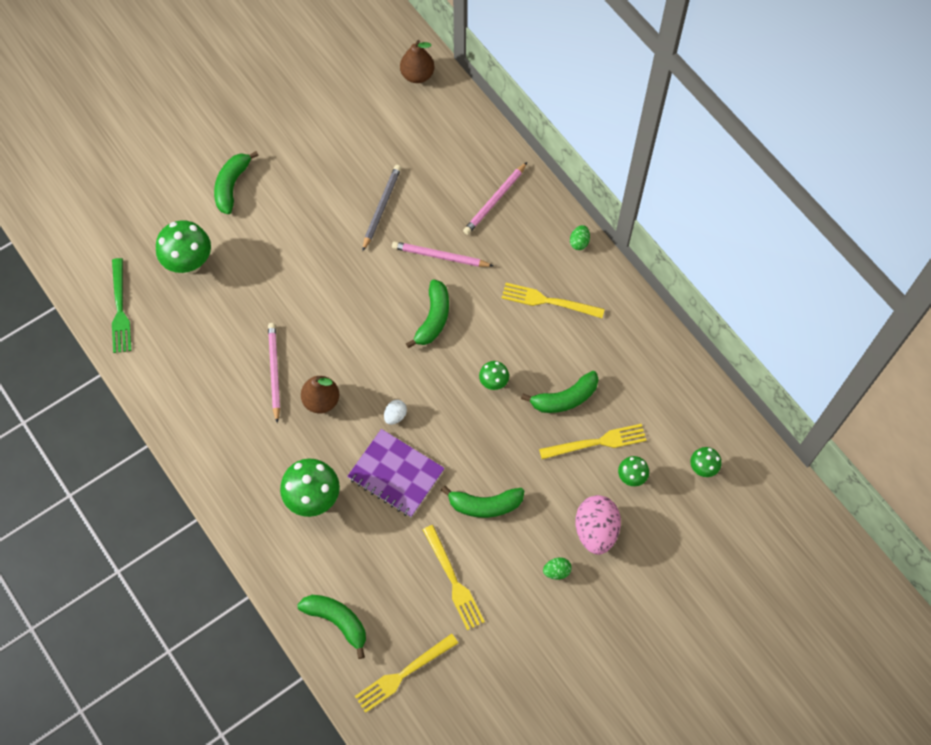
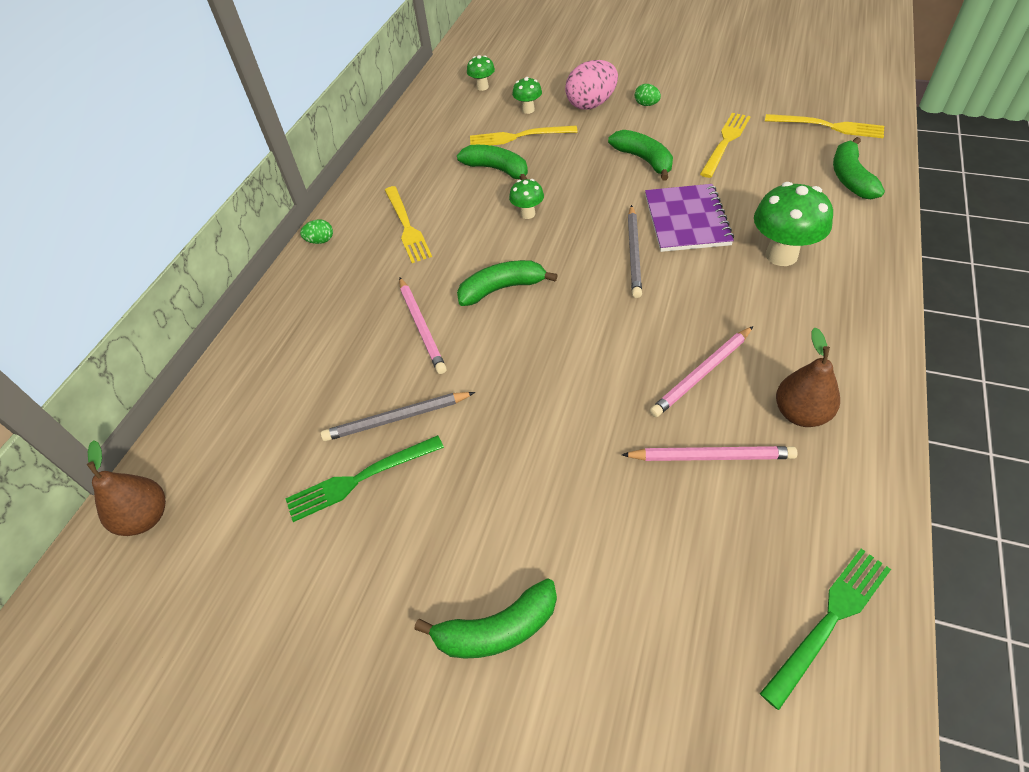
camera: 120 degrees left, 15 degrees down
green mushroom [156,220,211,274] -> none
brown pear [301,376,339,413] -> brown pear moved to [776,328,840,427]
white egg [384,400,407,425] -> grey pencil [628,205,642,298]
pink pencil [463,162,527,235] -> pink pencil moved to [622,446,797,461]
yellow fork [539,424,646,459] -> yellow fork turned 45 degrees counterclockwise [470,126,578,145]
none -> green fork [285,435,444,522]

